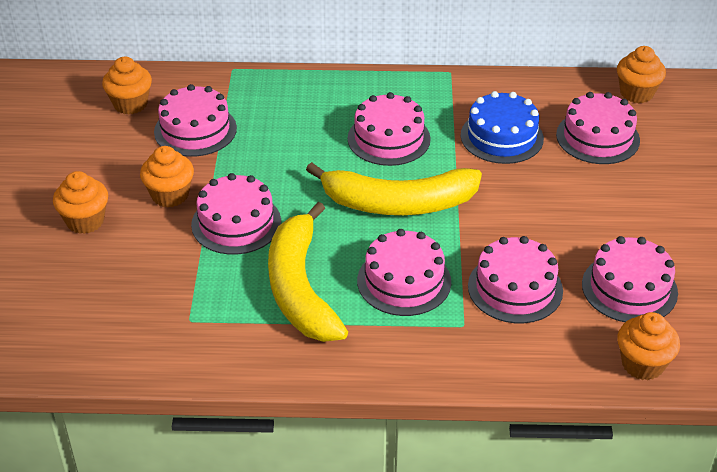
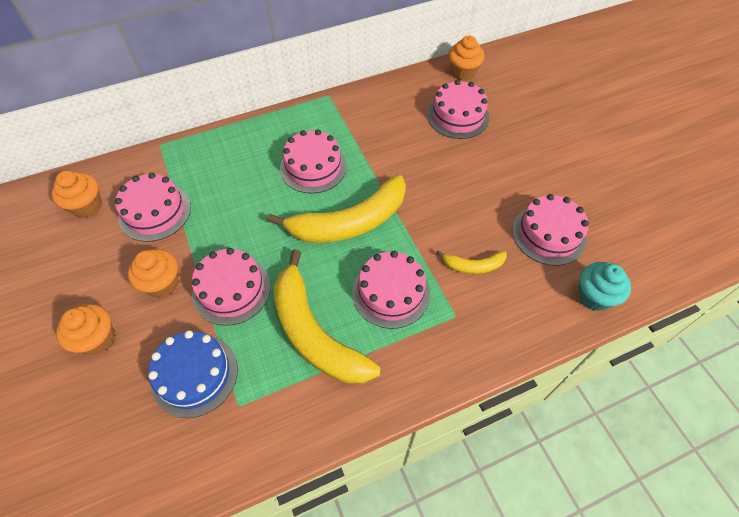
camera: 25 degrees left, 15 degrees up
blue cake [461,91,544,164] -> blue cake moved to [148,330,238,418]
pink cake [468,236,563,323] -> yellow banana [436,250,507,274]
orange cupcake [617,312,680,380] -> turquoise cupcake [578,262,631,311]

